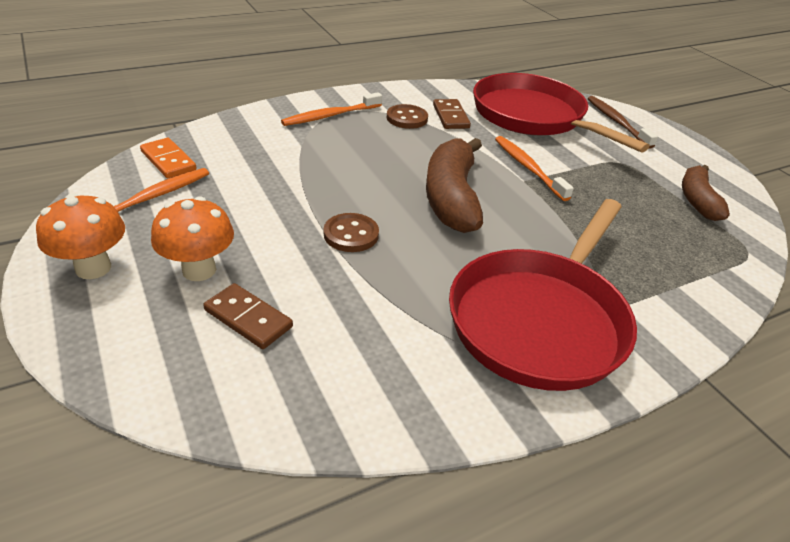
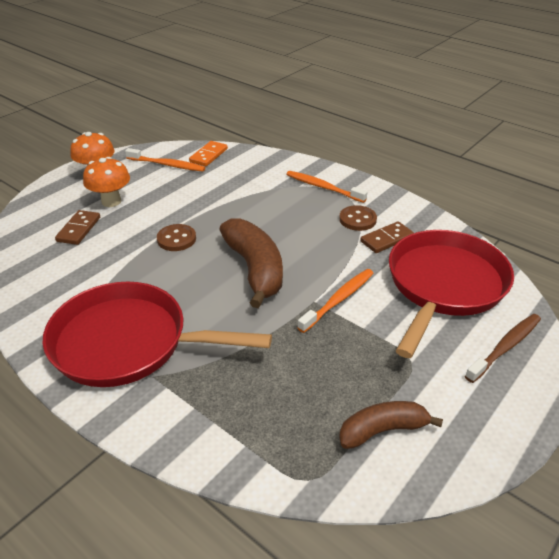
camera: 70 degrees right, 0 degrees up
brown banana [426,138,483,233] -> brown banana turned 90 degrees clockwise [219,218,283,308]

